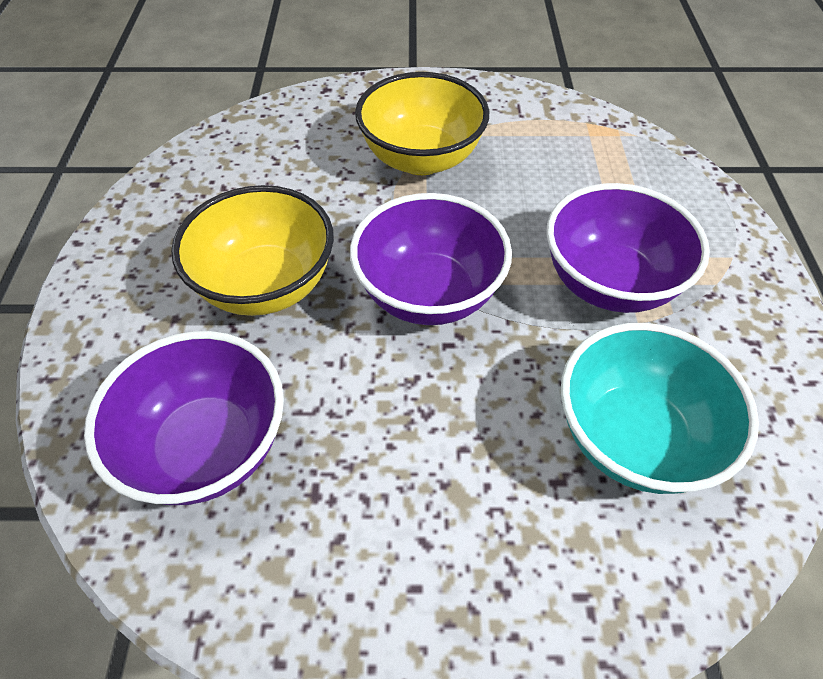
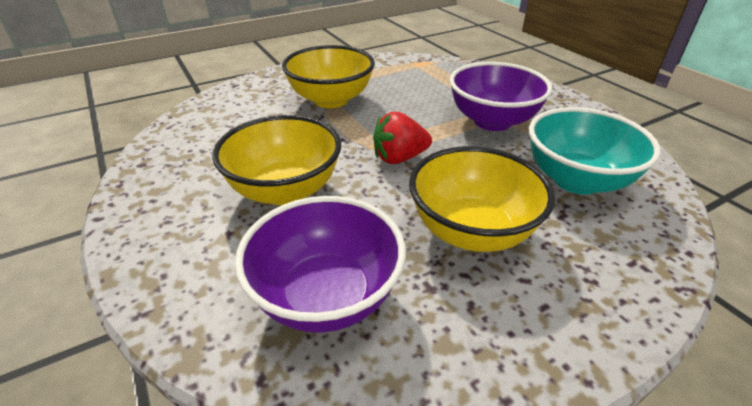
camera: 30 degrees left, 15 degrees down
purple bowl [350,193,512,325] -> red strawberry [373,112,432,164]
none -> yellow bowl [409,146,555,252]

